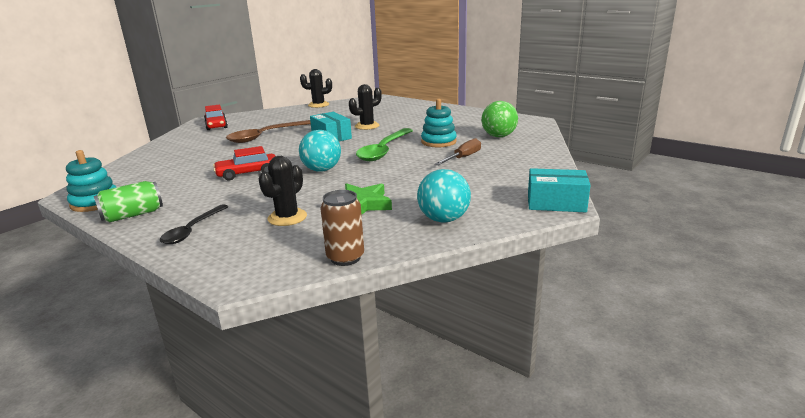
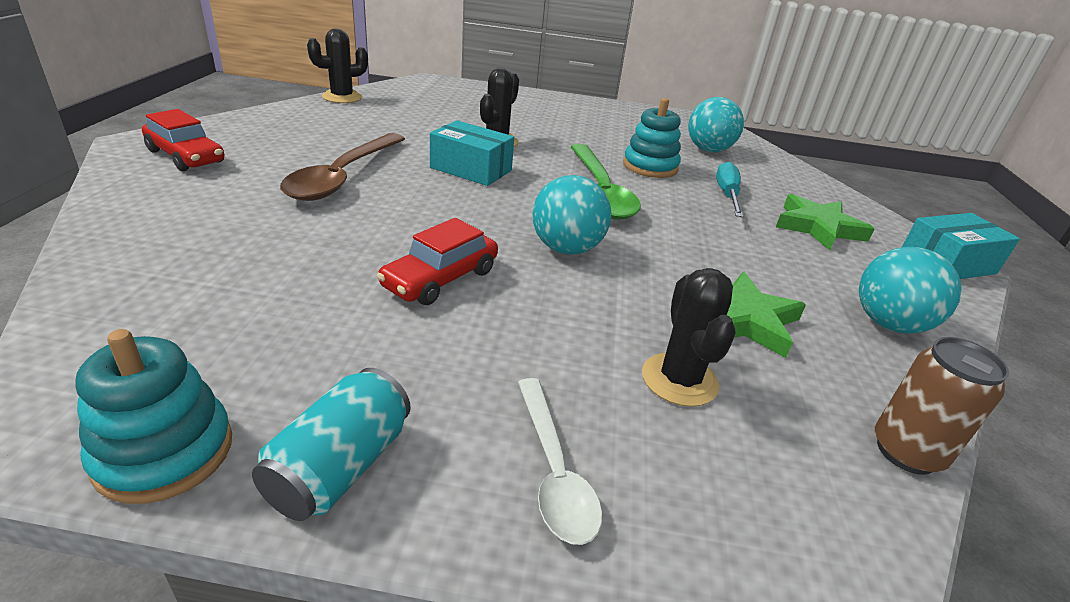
camera: 35 degrees left, 10 degrees up
green can [94,181,163,223] -> turquoise can [252,368,410,521]
black spoon [160,204,229,244] -> white spoon [518,378,602,545]
brown screwdriver [435,138,481,165] -> turquoise screwdriver [716,162,743,217]
green ball [481,101,518,137] -> turquoise ball [688,97,744,152]
none -> green star [776,194,874,250]

